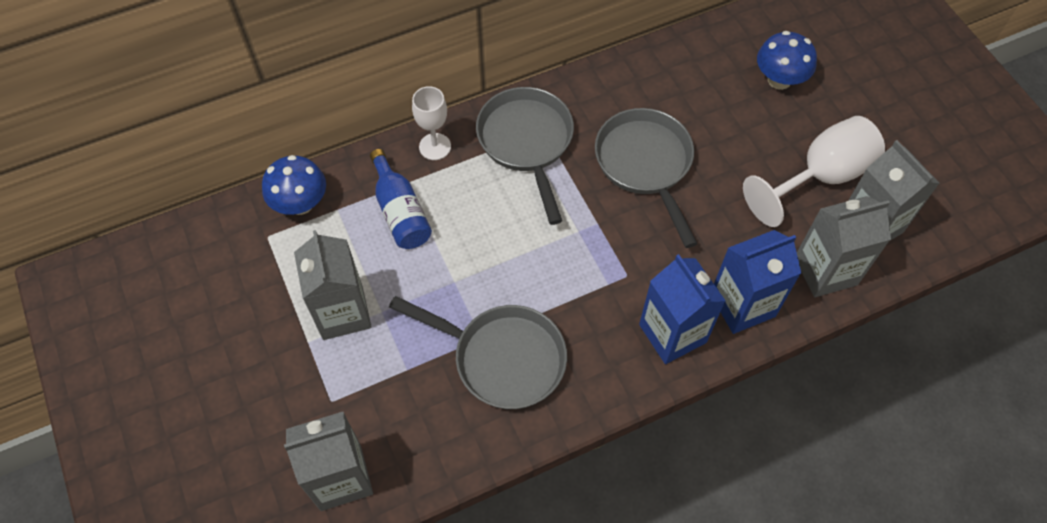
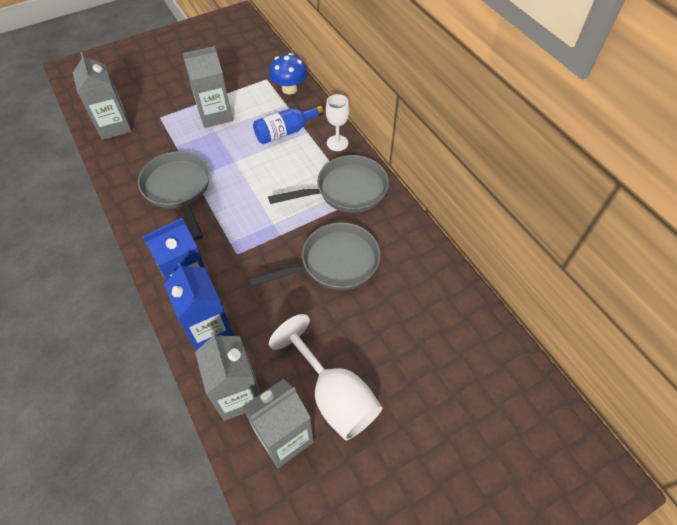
camera: 85 degrees right, 5 degrees down
grey pan [389,296,567,409] -> grey pan turned 135 degrees clockwise [138,151,210,240]
blue mushroom [757,31,817,90] -> none

